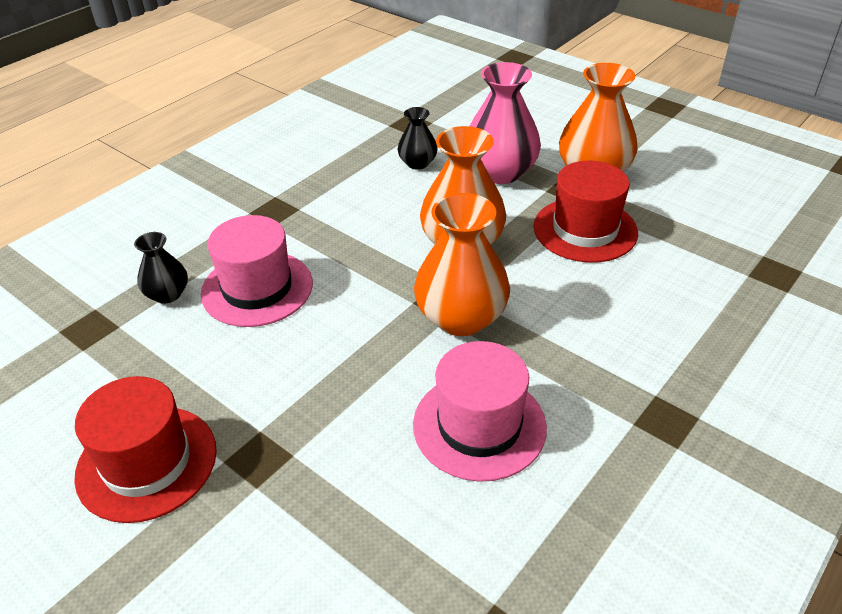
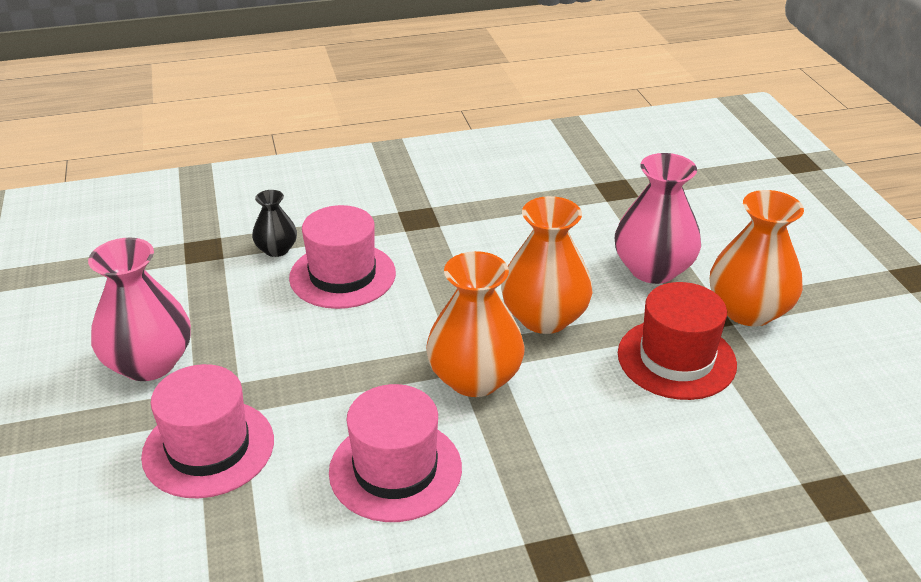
camera: 35 degrees right, 5 degrees down
red hat [74,376,217,523] -> pink vase [88,238,191,381]
black vase [398,107,438,170] -> none
none -> pink hat [141,364,274,499]

